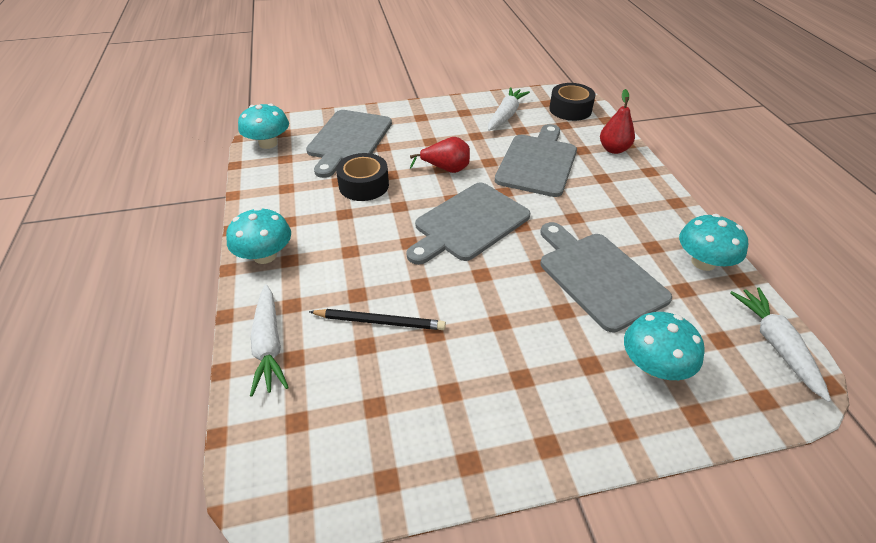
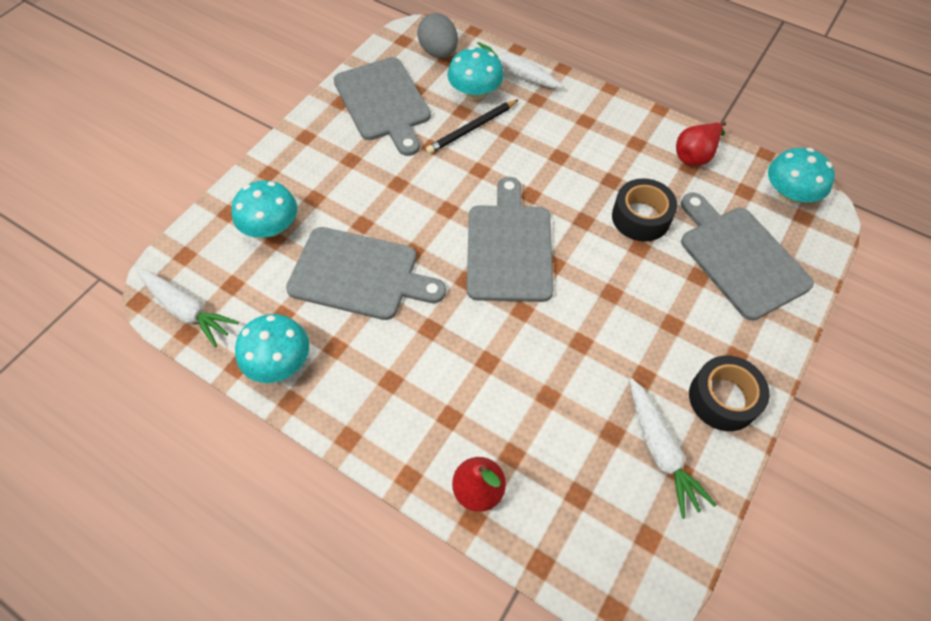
camera: 135 degrees right, 15 degrees up
turquoise mushroom [226,207,291,264] -> turquoise mushroom moved to [447,47,504,100]
red pear [410,137,470,173] -> red pear moved to [676,122,726,166]
grey cutting board [495,124,577,197] -> grey cutting board moved to [334,57,431,156]
black tape [549,83,595,121] -> black tape moved to [689,356,770,431]
none -> grey egg [417,13,458,58]

